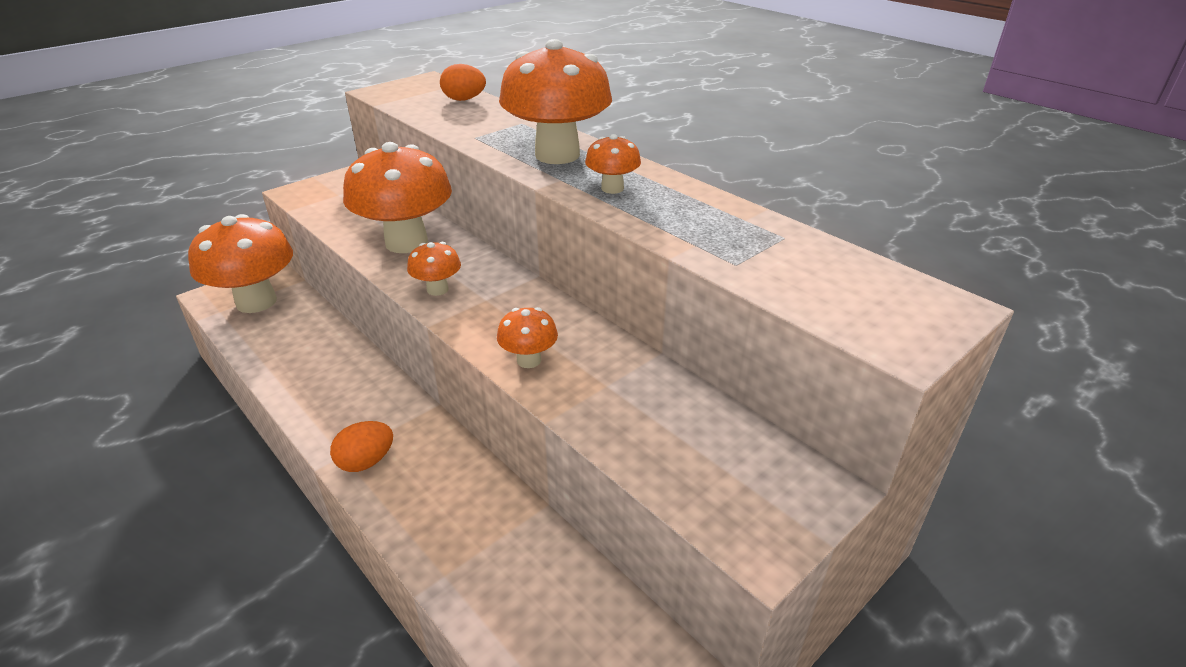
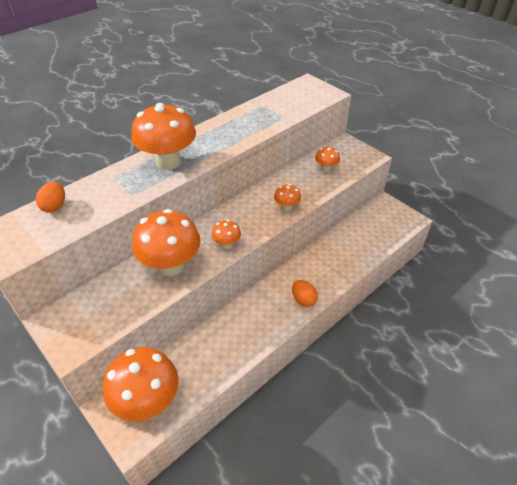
camera: 90 degrees left, 10 degrees up
orange mushroom [585,134,641,194] -> orange mushroom moved to [315,146,340,172]

